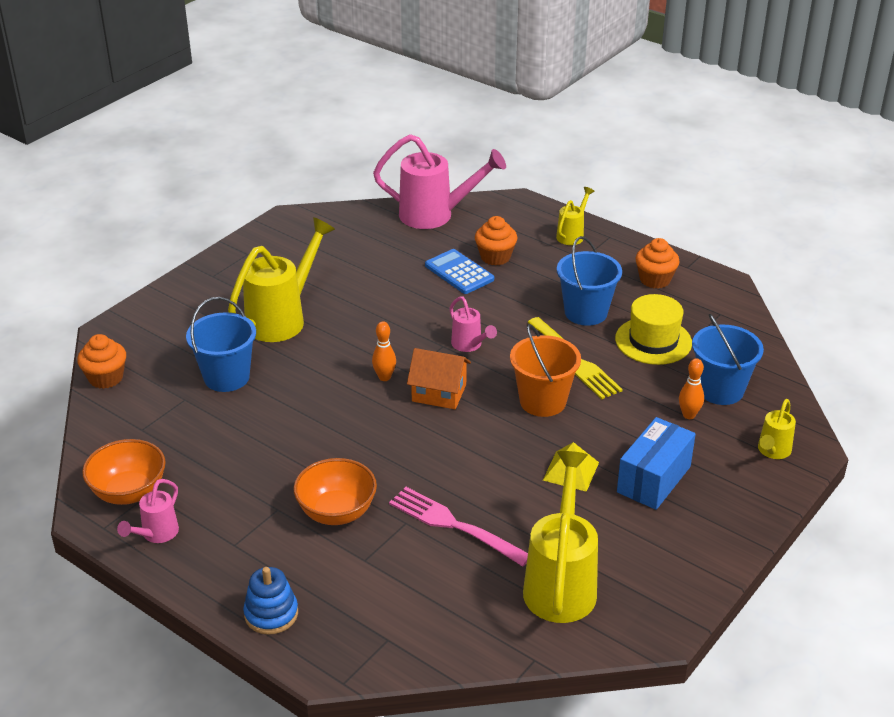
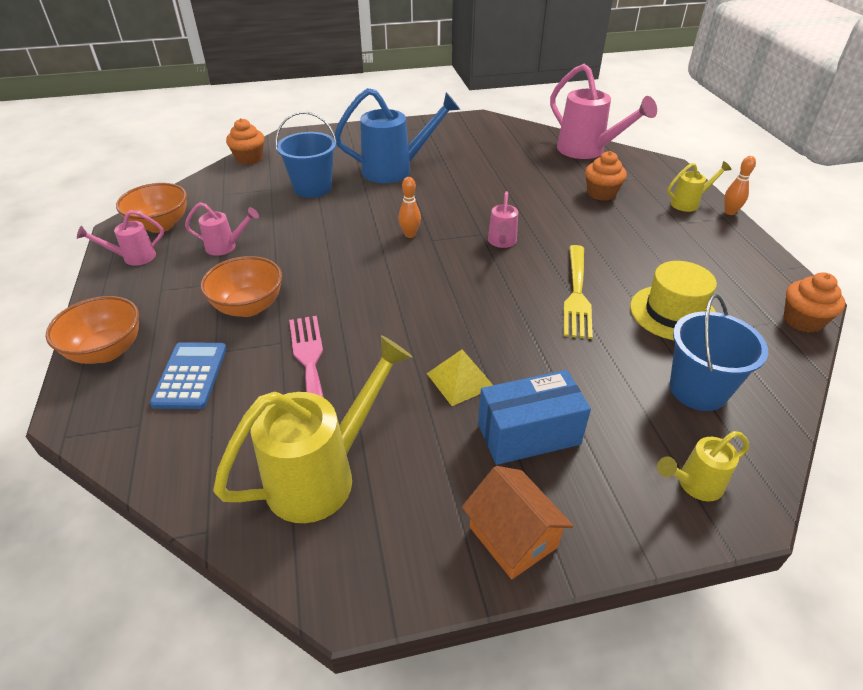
camera: 40 degrees right, 5 degrees up
yellow watering can [228,217,335,342] -> blue watering can [335,88,460,183]
blue stacking toy [243,567,298,635] -> orange bowl [45,296,139,364]
orange house [407,348,471,409] -> orange house moved to [462,466,573,579]
blue calculator [425,249,494,294] -> blue calculator moved to [150,342,227,409]
orange bucket [510,324,581,417] -> none
blue bucket [557,236,622,326] -> none
orange cupcake [635,238,680,288] -> orange cupcake moved to [784,272,845,333]
orange bowling pin [679,358,704,419] -> orange bowling pin moved to [724,156,756,215]
none -> pink watering can [185,202,259,256]

